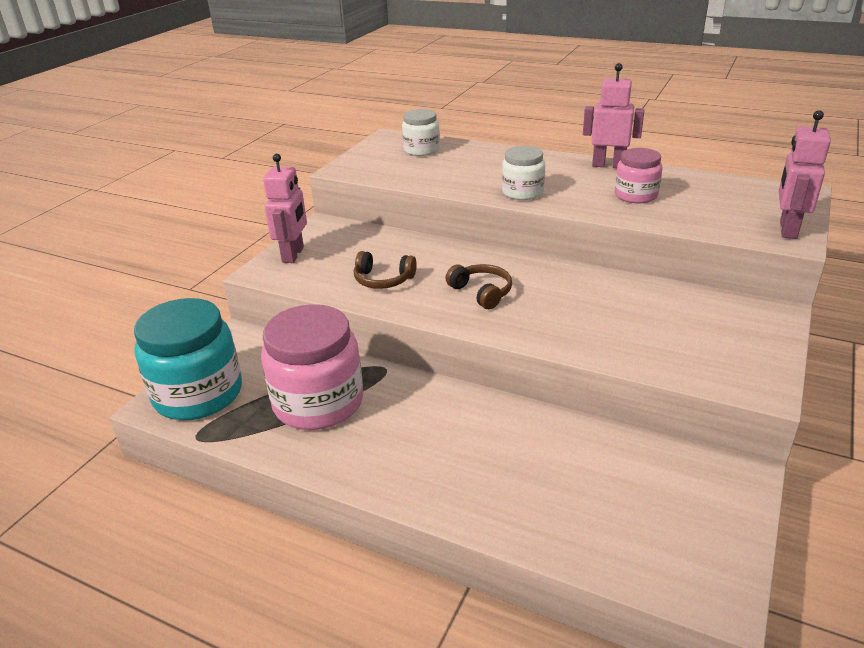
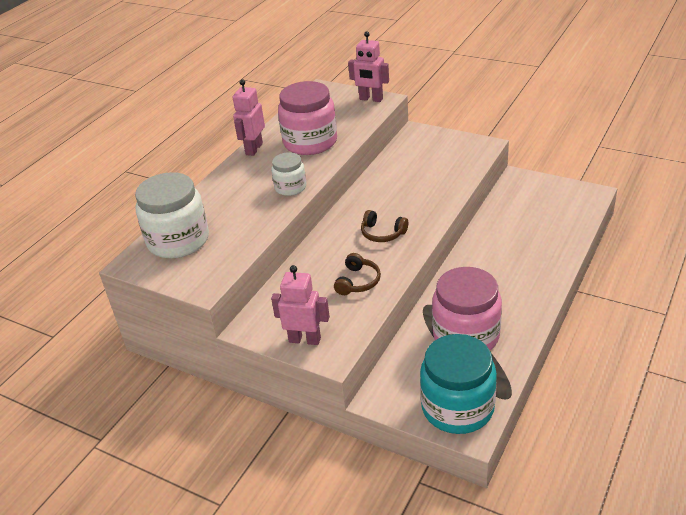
camera: 85 degrees left, 5 degrees up
white jar [402,109,440,156] -> white jar [135,172,209,258], size x1.83
brown headphones [445,264,512,309] -> brown headphones turned 120 degrees counterclockwise [361,210,408,242]
pink jar [615,148,662,203] -> pink jar [278,81,337,155], size x1.83

